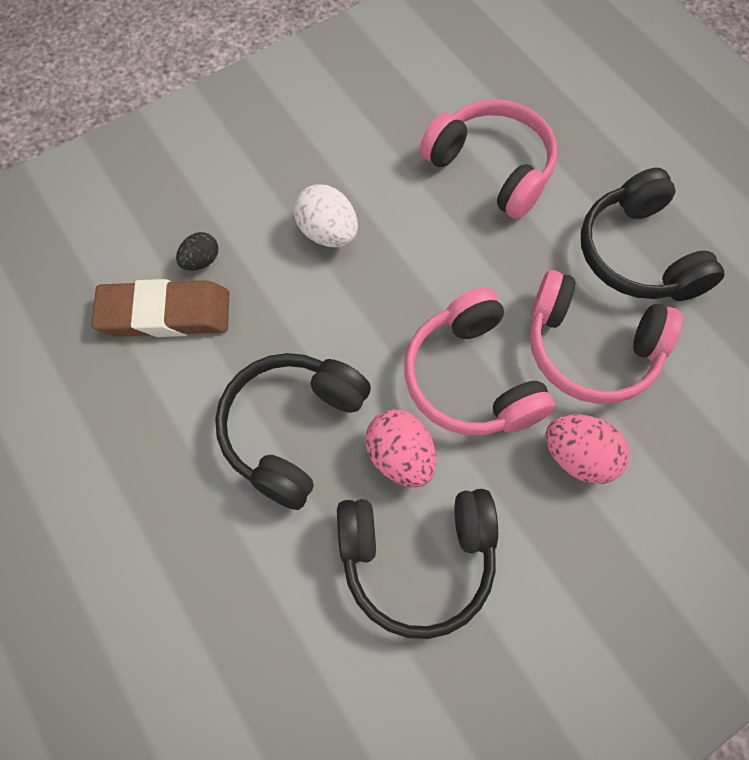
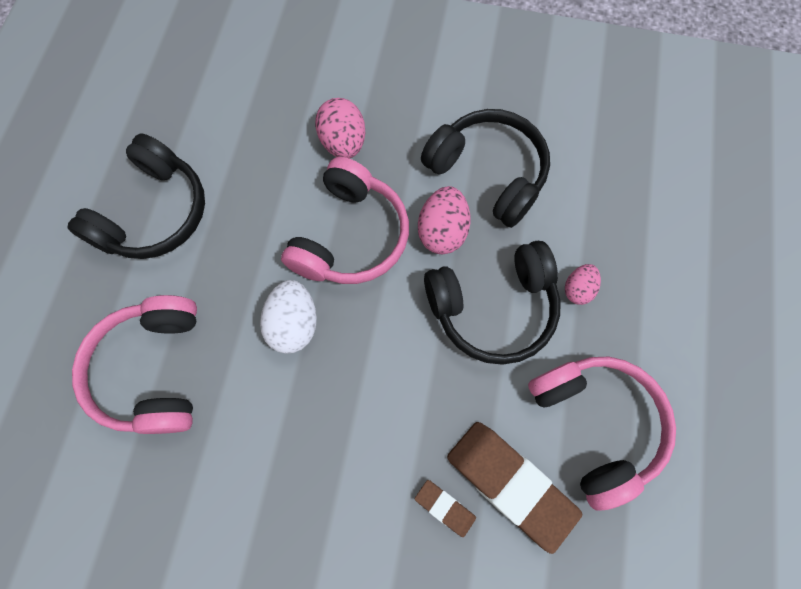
camera: 135 degrees left, 5 degrees up
black egg [176,232,218,271] -> brown eraser [415,480,476,537]
white egg [294,184,358,247] -> white egg moved to [260,280,317,354]
pink headphones [530,270,683,404] -> pink headphones moved to [528,357,676,511]
none -> pink egg [565,264,601,305]

